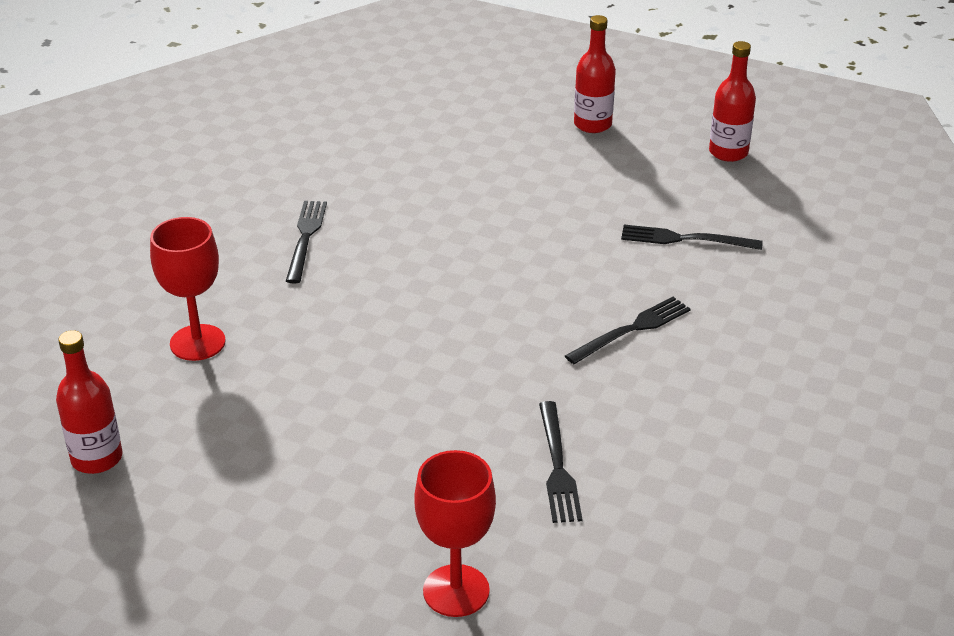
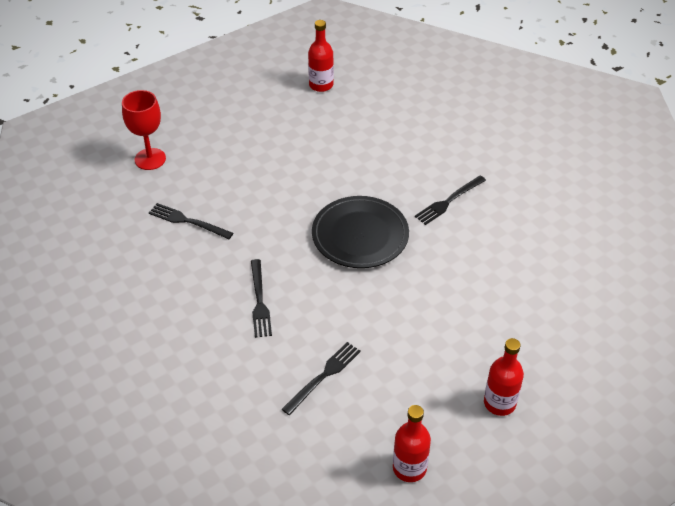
camera: 120 degrees right, 10 degrees up
red goblet [150,217,226,361] -> none
black fork [286,201,327,284] -> black fork turned 105 degrees clockwise [415,175,486,225]
none -> black plate [312,196,409,268]

